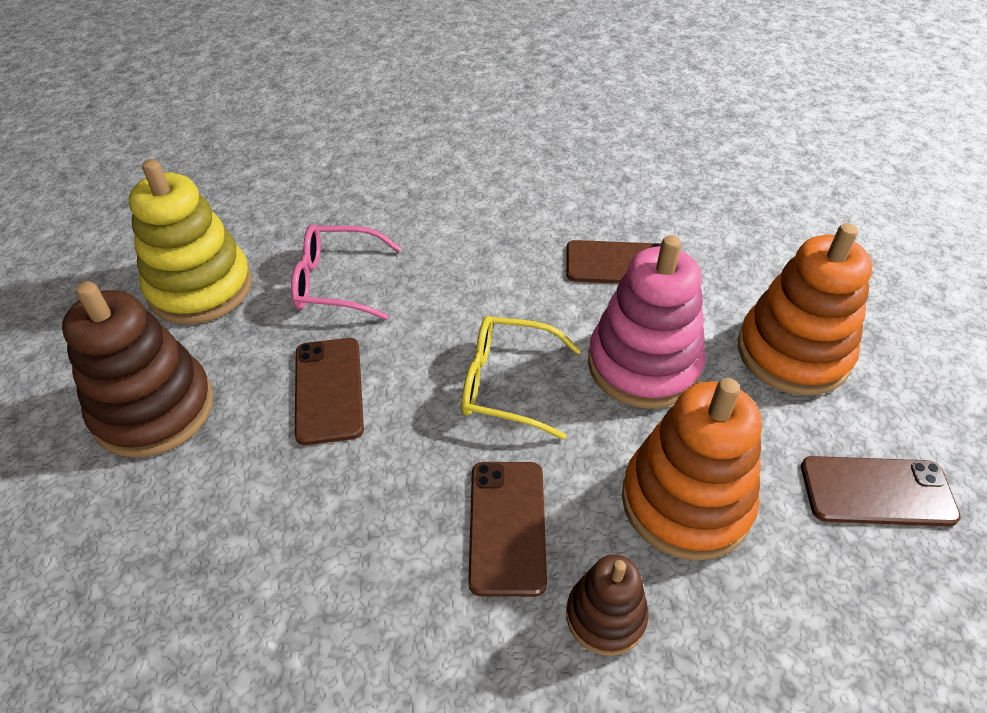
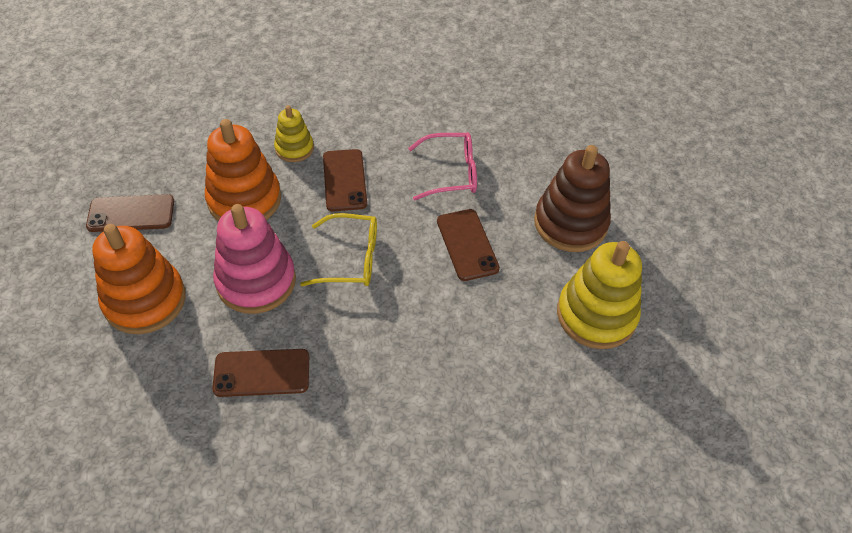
camera: 170 degrees right, 5 degrees up
pink glasses [291,224,402,320] -> pink glasses moved to [408,132,477,200]
brown stacking toy [566,554,649,656] -> yellow stacking toy [274,105,314,162]

